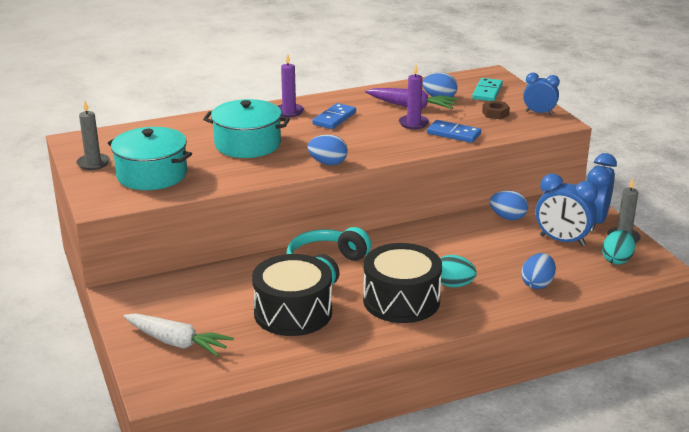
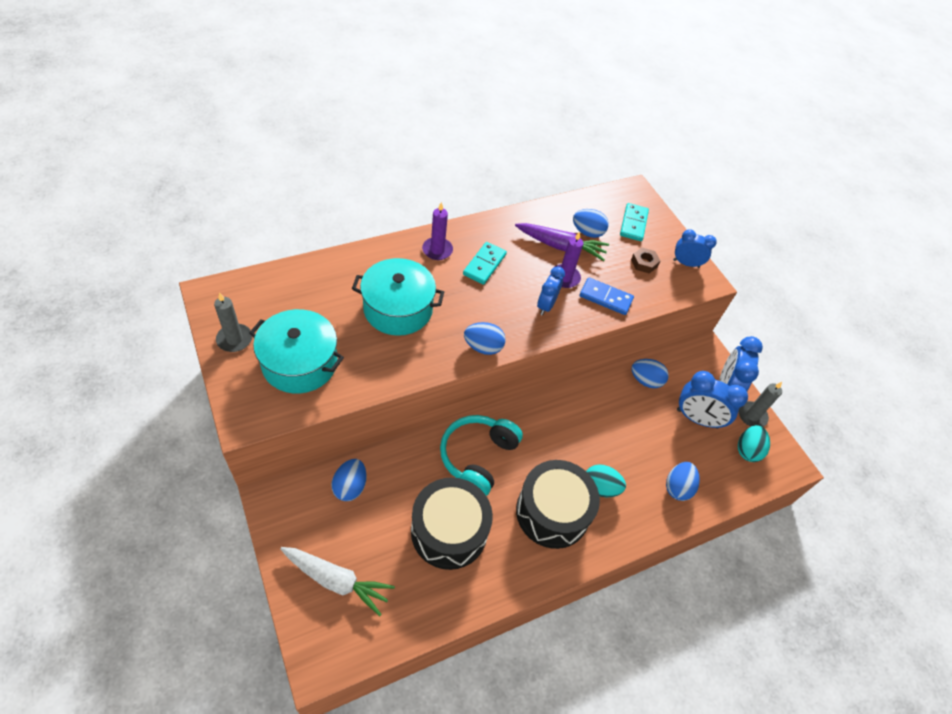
camera: 10 degrees left, 25 degrees up
blue domino [312,103,356,129] -> turquoise domino [463,242,507,285]
none -> blue egg [331,459,366,501]
none -> blue clock [537,267,565,315]

